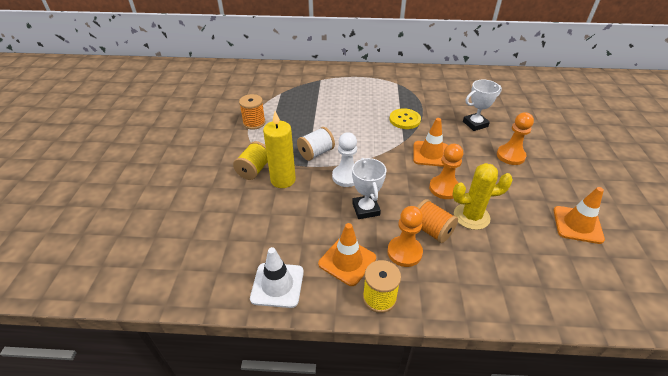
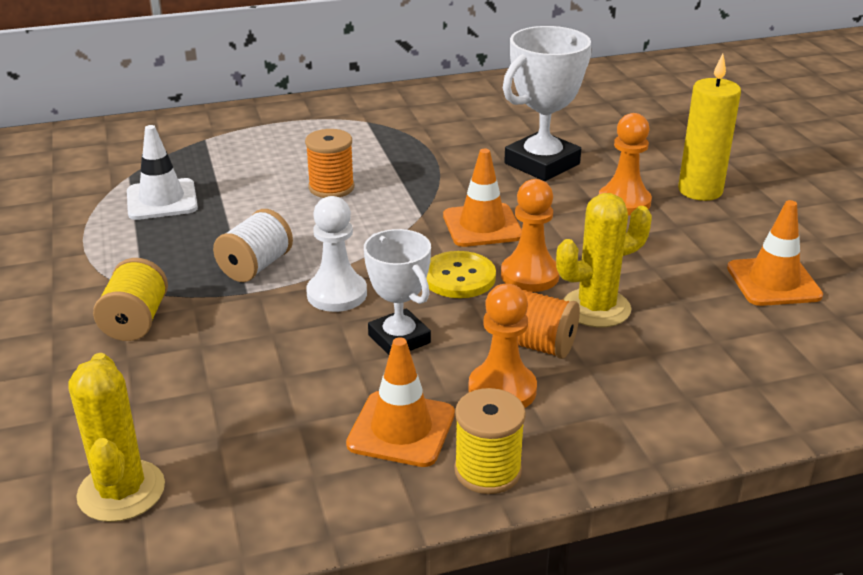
camera: 20 degrees left, 10 degrees down
orange spool [239,94,266,130] -> orange spool moved to [305,129,354,198]
white traffic cone [250,247,304,308] -> white traffic cone moved to [127,125,198,220]
yellow candle [263,111,296,188] -> yellow candle moved to [678,54,741,201]
yellow button [390,108,421,129] -> yellow button moved to [426,251,496,298]
white trophy [463,79,502,131] -> white trophy [503,26,591,181], size x1.54
none -> yellow cactus [68,353,165,522]

